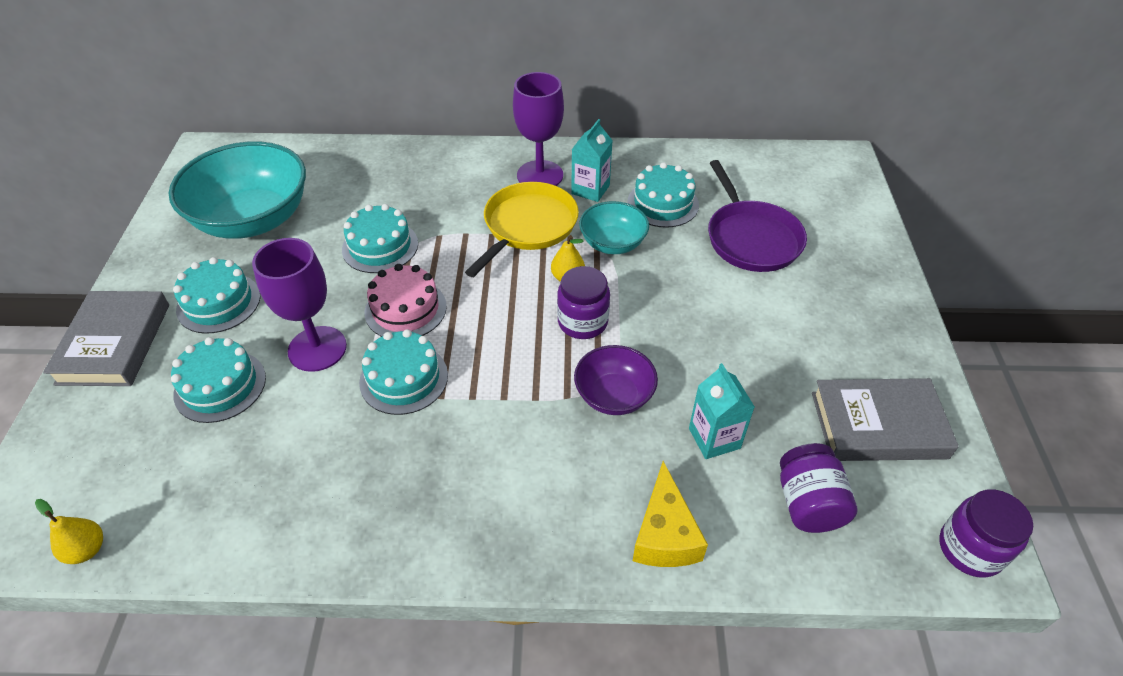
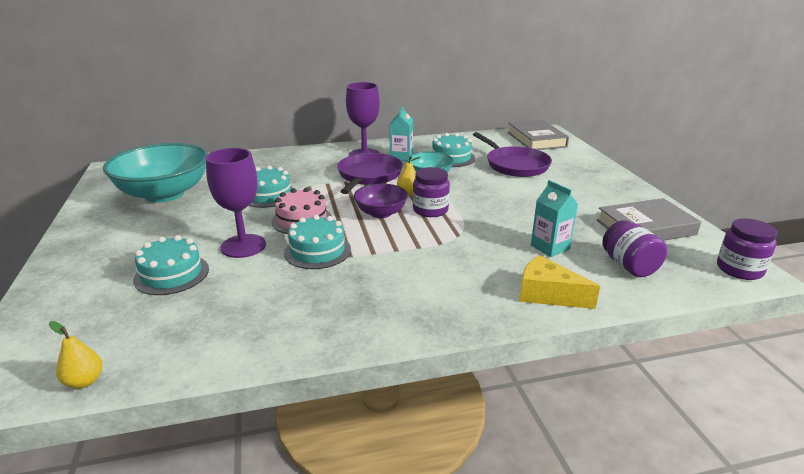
camera: 15 degrees left, 20 degrees down
grey book [43,291,169,386] -> grey book moved to [507,120,569,150]
turquoise cake [173,257,260,334] -> none
yellow pan [465,182,579,277] -> purple pan [337,153,403,194]
purple bowl [574,345,658,415] -> purple bowl moved to [354,184,408,218]
yellow cheese [633,461,708,567] -> yellow cheese turned 135 degrees clockwise [519,255,600,309]

